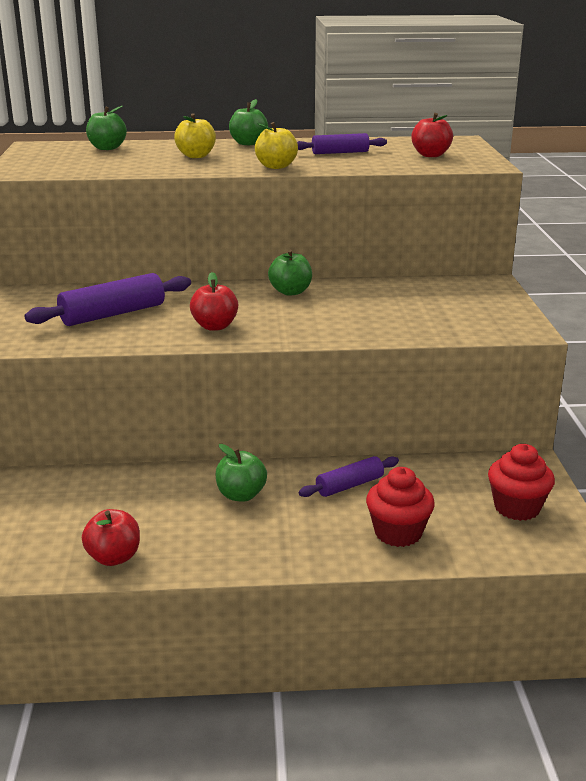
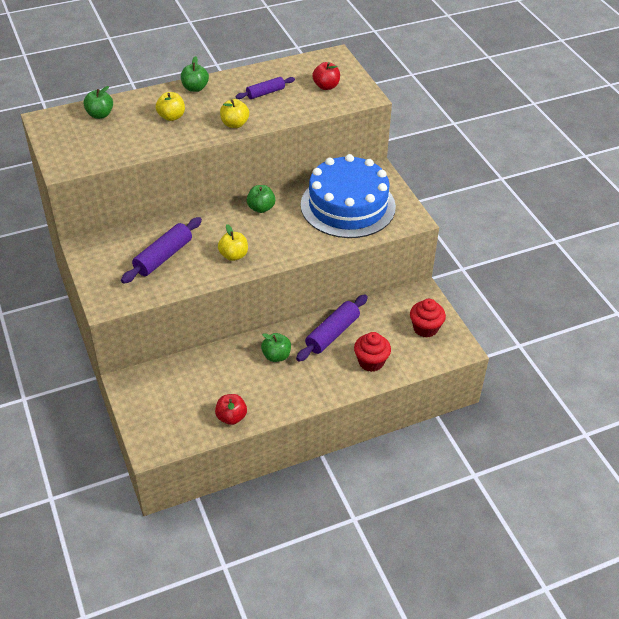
camera: 20 degrees left, 20 degrees up
red apple [190,272,238,331] -> yellow apple [218,224,248,261]
purple rolling pin [299,456,399,497] -> purple rolling pin [296,294,368,362], size x1.61
none -> blue cake [301,154,396,238]

